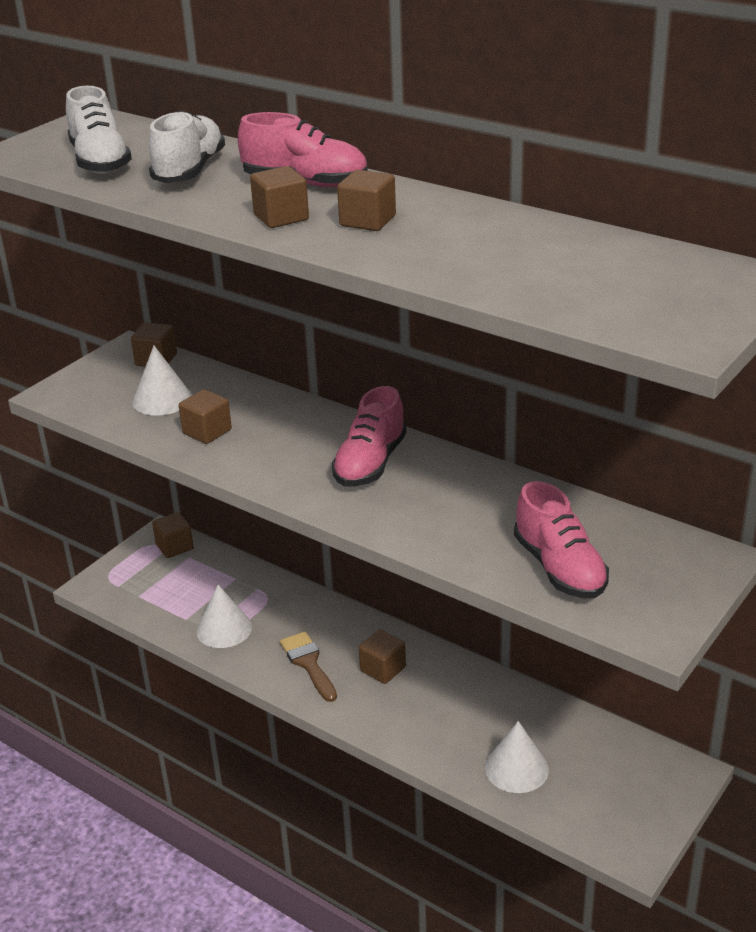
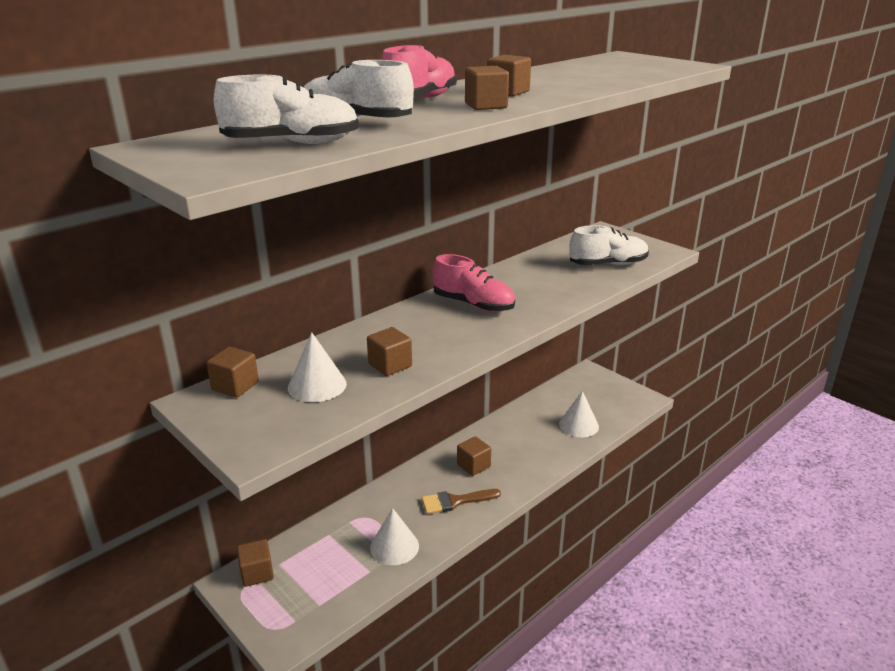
camera: 80 degrees left, 5 degrees down
pink shoe [514,481,609,598] -> white shoe [569,225,649,265]

